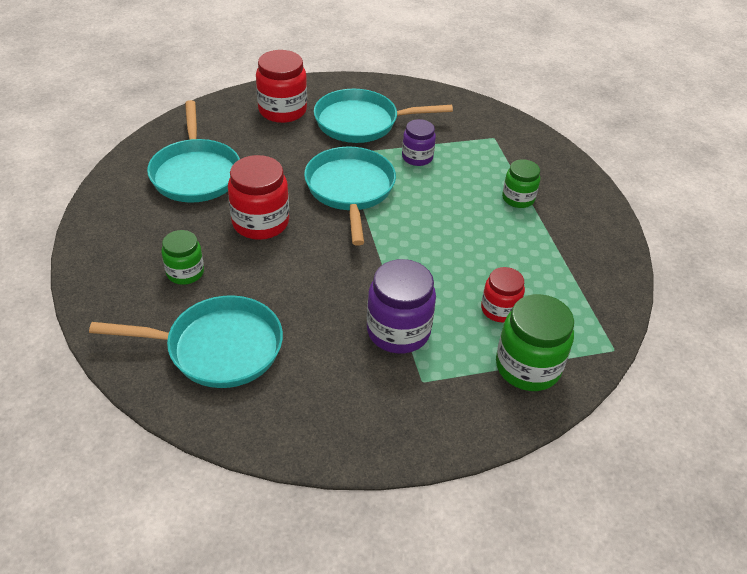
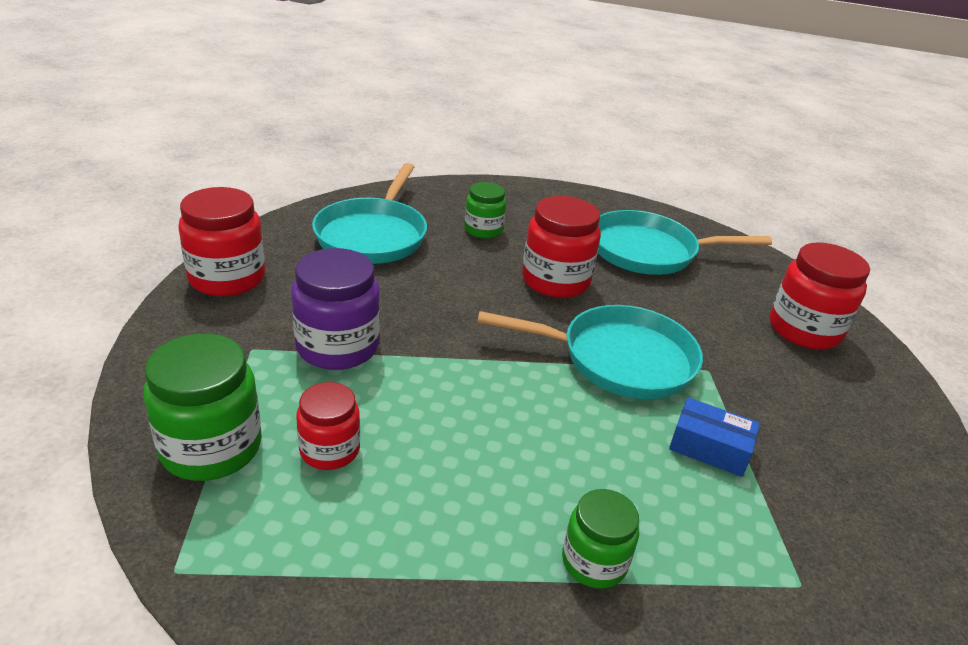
camera: 100 degrees right, 10 degrees down
turquoise pan [314,89,453,143] -> none
purple jar [402,119,436,166] -> blue box [669,397,760,477]
none -> red jar [178,187,265,296]

